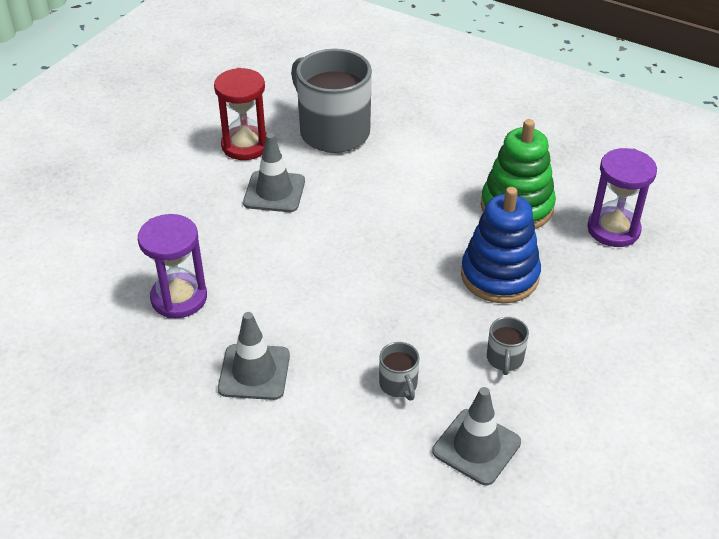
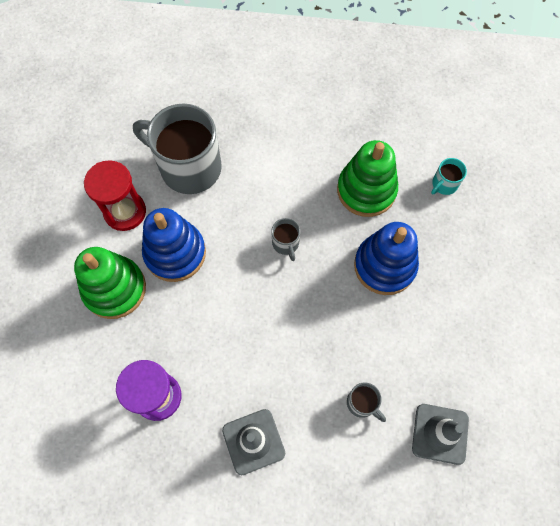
camera: 25 degrees left, 25 degrees up
grey traffic cone [243,133,305,212] -> blue stacking toy [142,208,206,282]
grey mug [487,317,529,375] -> grey mug moved to [271,218,300,261]
purple hourglass [587,148,657,247] -> turquoise mug [431,158,467,195]
none -> green stacking toy [74,247,146,319]

